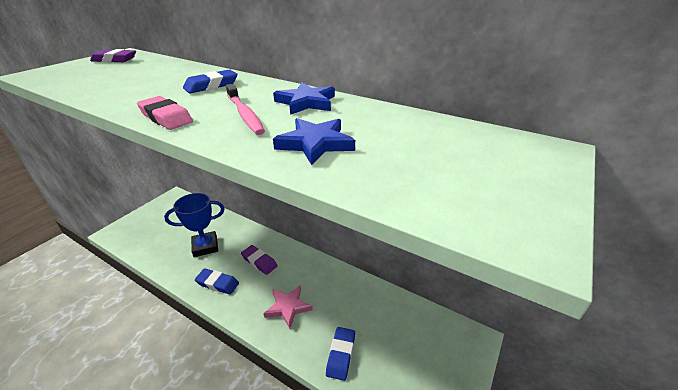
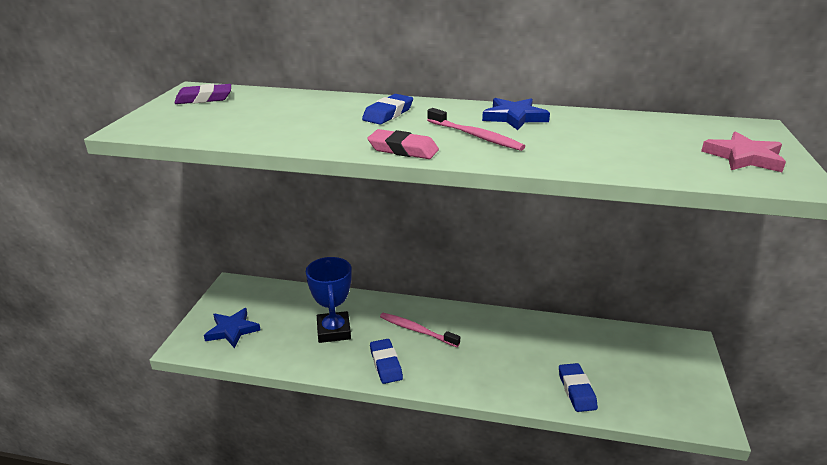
camera: 20 degrees left, 5 degrees down
blue trophy [164,193,225,257] -> blue trophy turned 60 degrees counterclockwise [306,257,352,343]
blue eraser [195,268,239,295] -> blue eraser turned 75 degrees clockwise [370,339,403,384]
purple eraser [241,245,278,275] -> pink toothbrush [380,313,460,347]
pink star [263,285,313,329] -> pink star moved to [701,132,786,172]
blue star [273,118,355,165] -> blue star moved to [204,308,260,348]

